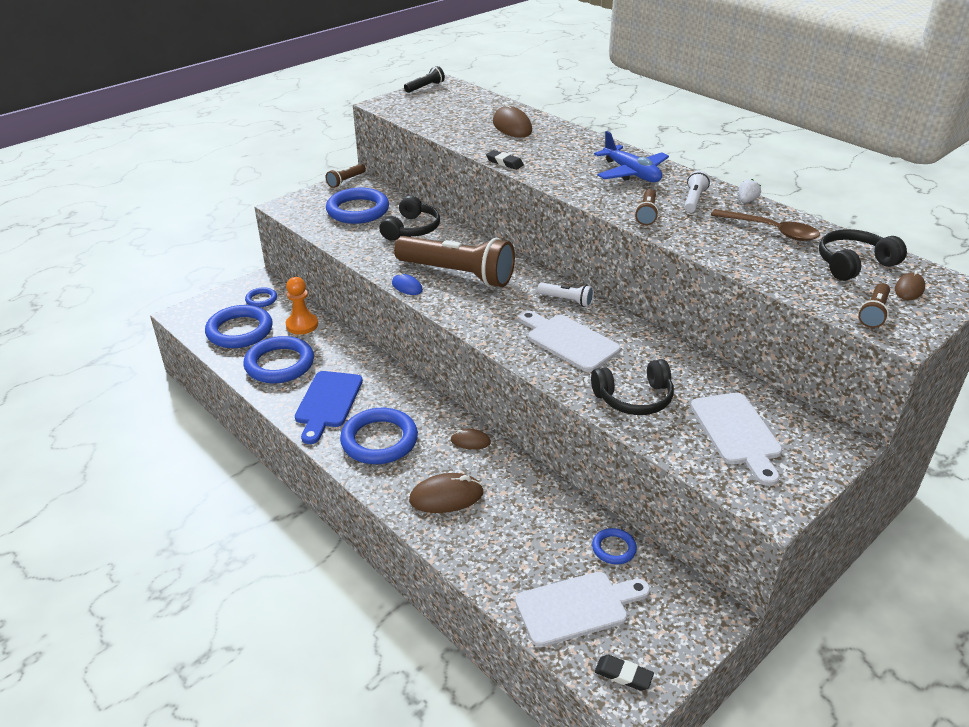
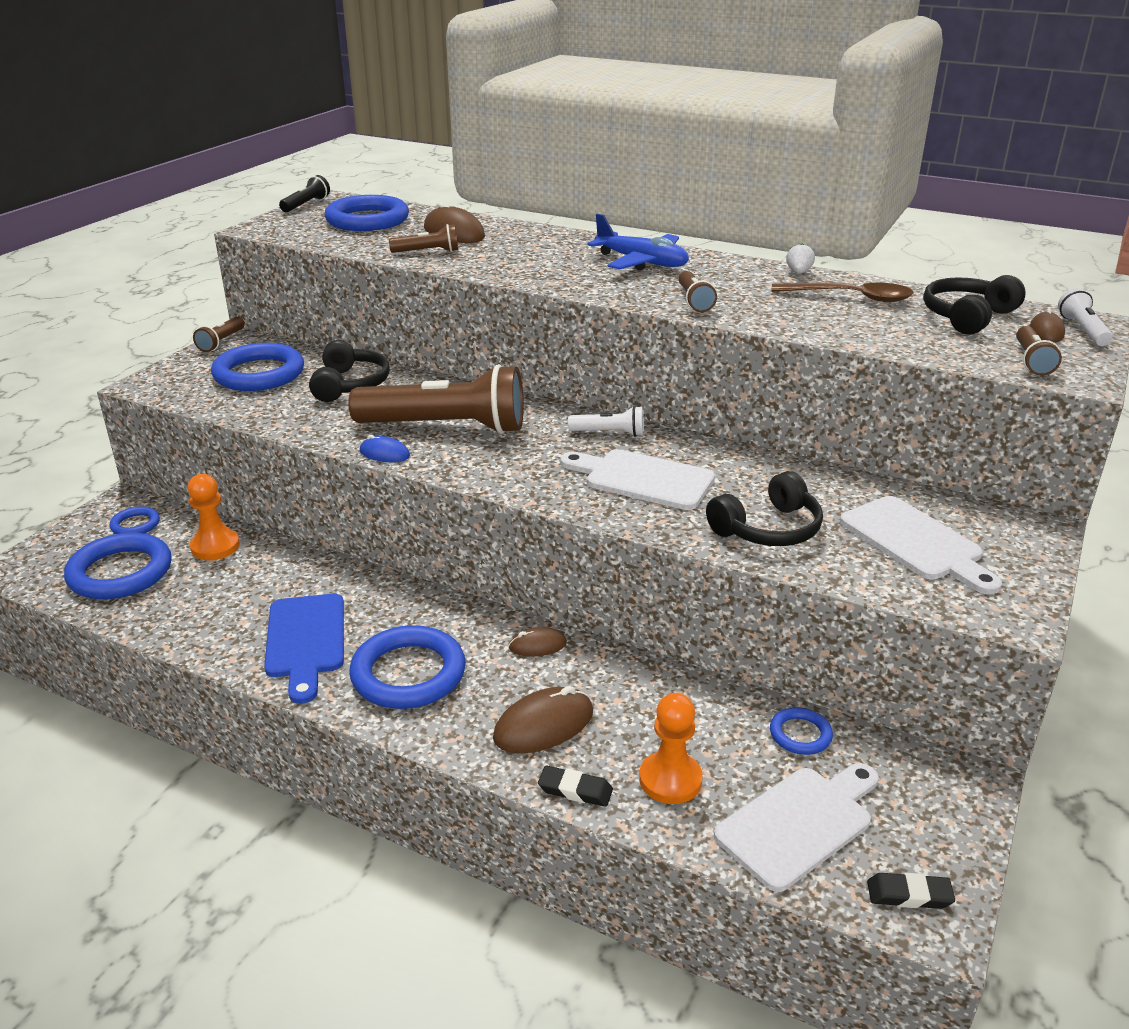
camera: 20 degrees left, 5 degrees down
blue ring [243,336,314,383] -> blue ring moved to [324,195,409,231]
black eraser [486,150,524,170] -> black eraser moved to [538,766,613,807]
white flashlight [684,170,710,213] -> white flashlight moved to [1058,288,1113,346]
none -> brown flashlight [389,224,458,253]
none -> orange pawn [639,693,703,804]

